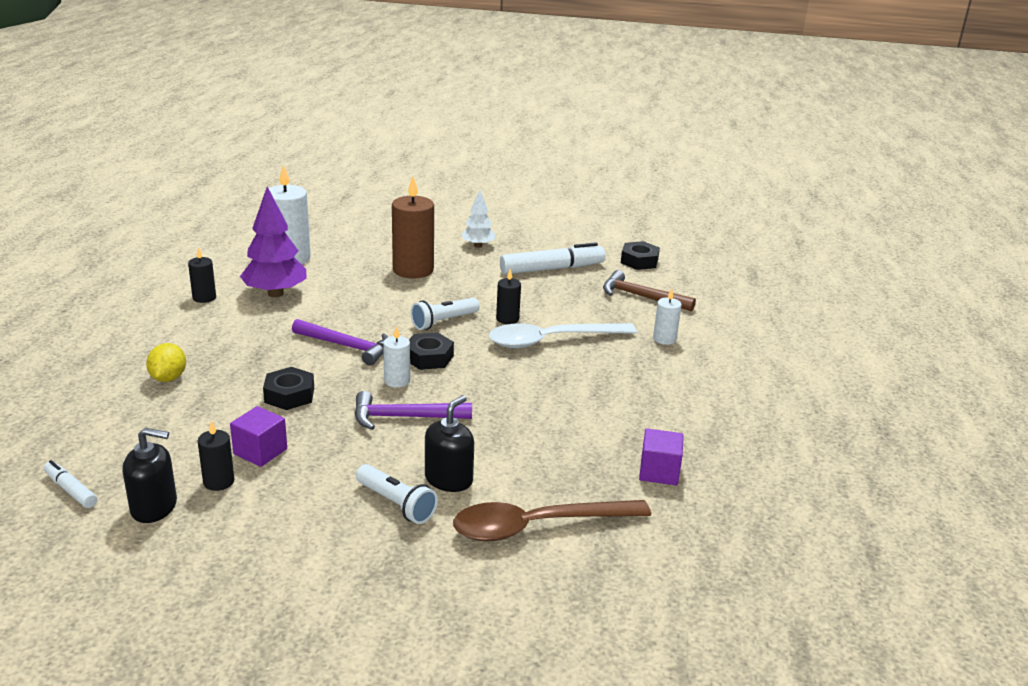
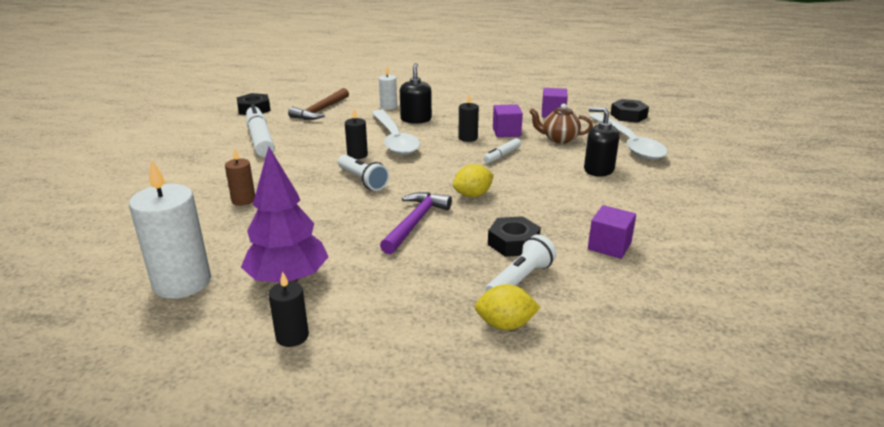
camera: 90 degrees left, 0 degrees up
white marker [44,460,97,508] -> white marker moved to [483,138,521,163]
black soap dispenser [122,428,177,523] -> black soap dispenser moved to [400,63,432,124]
black candle [197,421,235,491] -> black candle moved to [458,94,479,142]
purple hammer [355,391,472,430] -> none
white flashlight [356,464,438,524] -> white flashlight moved to [485,234,557,292]
white candle [383,326,410,388] -> yellow lemon [453,164,494,197]
brown candle [392,176,434,278] -> brown candle [225,148,255,206], size x0.52
black nut [409,332,454,370] -> black nut moved to [610,99,649,123]
brown spoon [453,500,651,541] -> white spoon [589,113,668,160]
white tree [461,190,495,248] -> none
none -> purple cube [493,104,523,137]
none -> brown teapot [529,104,593,144]

